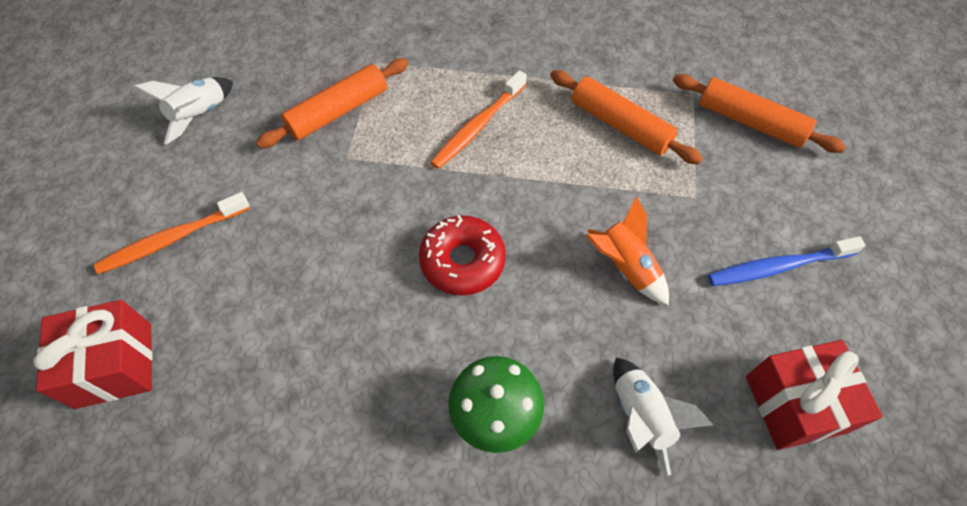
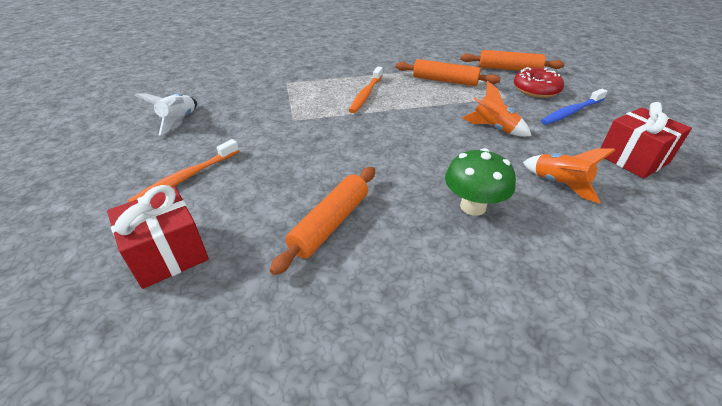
camera: 20 degrees left, 20 degrees down
orange rolling pin [256,58,409,149] -> orange rolling pin moved to [270,167,375,275]
red donut [419,215,506,296] -> red donut moved to [514,67,564,98]
white rocket [613,358,713,476] -> orange rocket [523,148,616,204]

